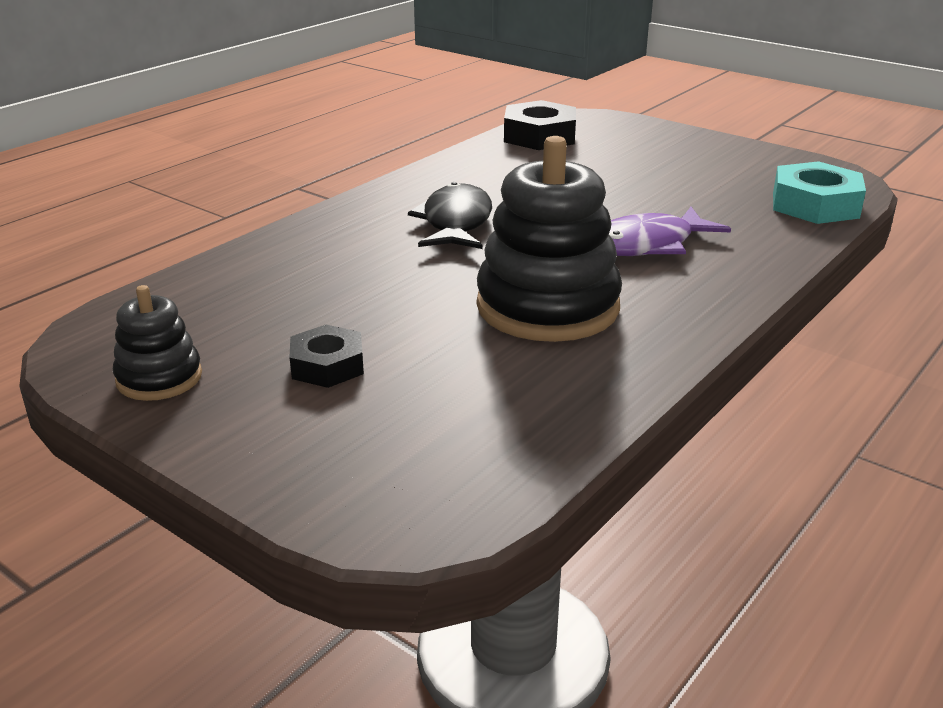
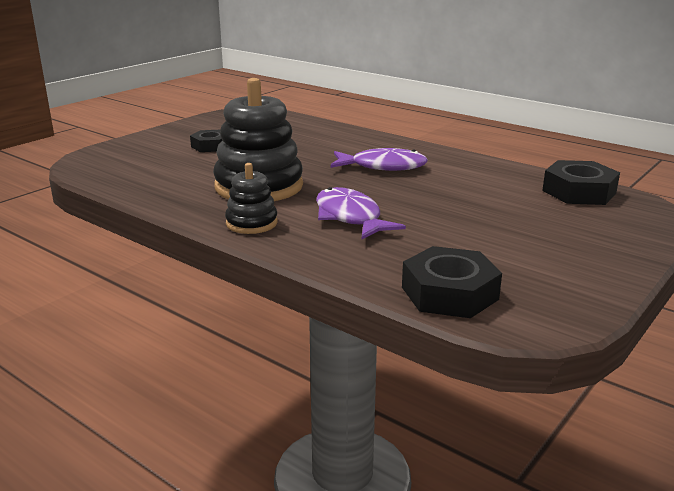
camera: 90 degrees right, 5 degrees down
black stacking toy [113,285,202,401] -> black stacking toy moved to [225,163,278,234]
black fish [408,182,492,249] -> purple fish [331,148,428,171]
turquoise nut [773,161,866,224] -> black nut [402,246,502,318]

